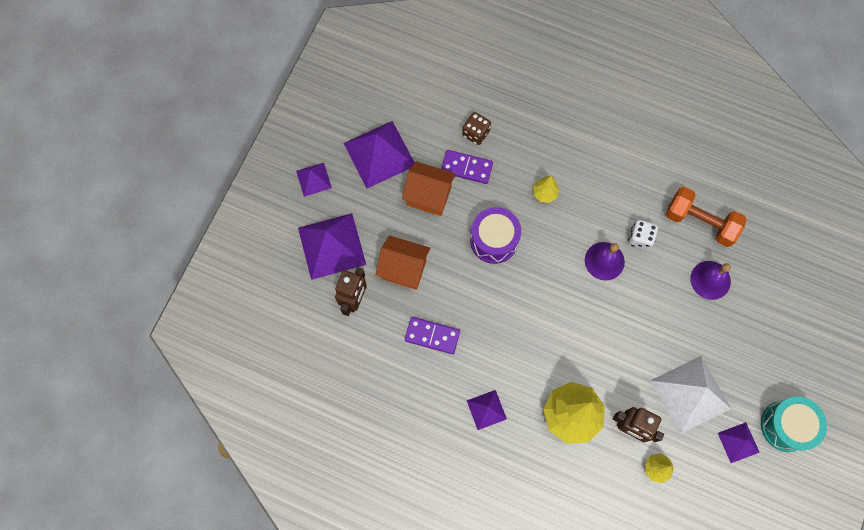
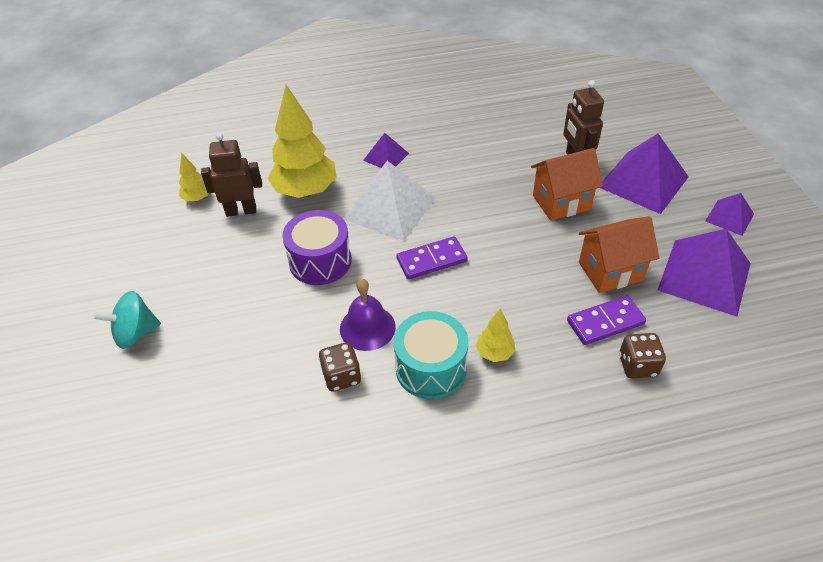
camera: 145 degrees right, 25 degrees down
purple domino [405,317,460,354] -> purple domino moved to [396,236,468,280]
purple drum [470,207,521,264] -> purple drum moved to [282,210,352,285]
white dice [628,220,658,250] -> brown dice [319,342,361,391]
white pyramid [650,356,731,435] -> white pyramid moved to [344,161,436,241]
orange dumbbell [666,187,746,247] -> none
purple bell [690,261,731,300] -> none
purple pyramid [718,422,760,463] -> none
turquoise drum [761,396,827,452] -> turquoise drum moved to [393,311,468,399]
none -> turquoise spinning top [93,291,161,349]

